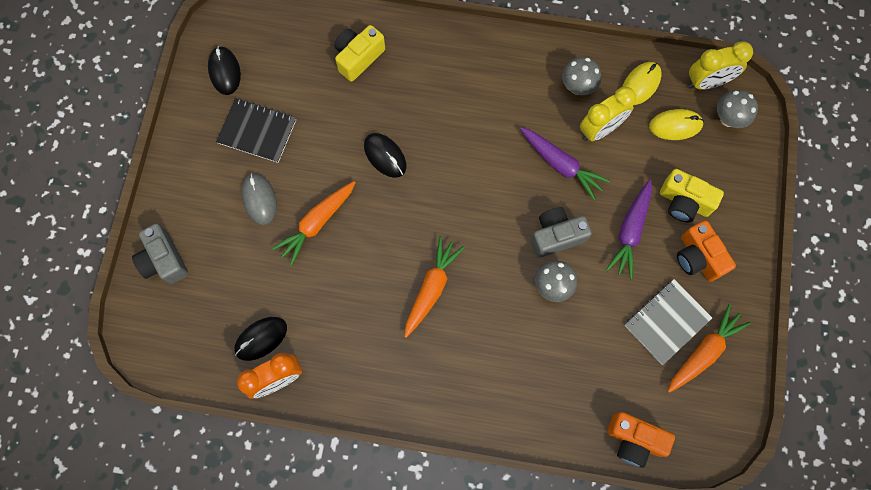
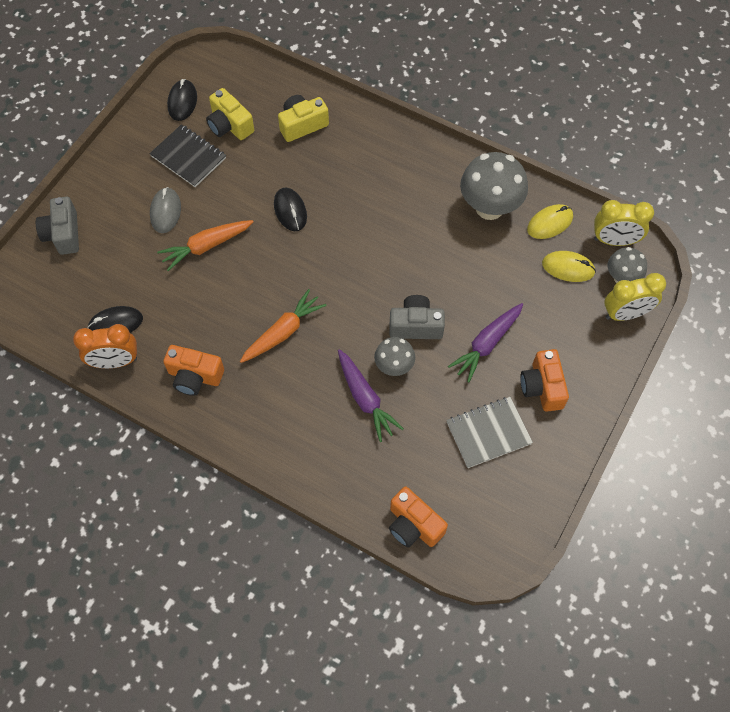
camera: 20 degrees right, 10 degrees down
purple carrot [520,127,610,200] -> purple carrot moved to [338,349,404,442]
grey mushroom [562,57,601,95] -> grey mushroom [460,152,528,220], size x1.76
yellow clock [580,87,636,141] -> yellow clock moved to [604,273,666,321]
yellow camera [660,169,724,222] -> yellow camera moved to [206,88,254,140]
orange carrot [668,304,751,393] -> none
none -> orange camera [163,345,224,396]

